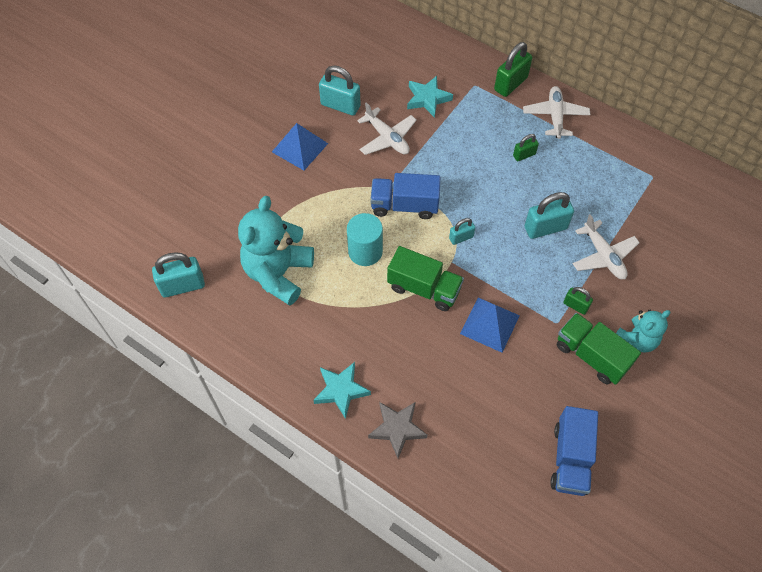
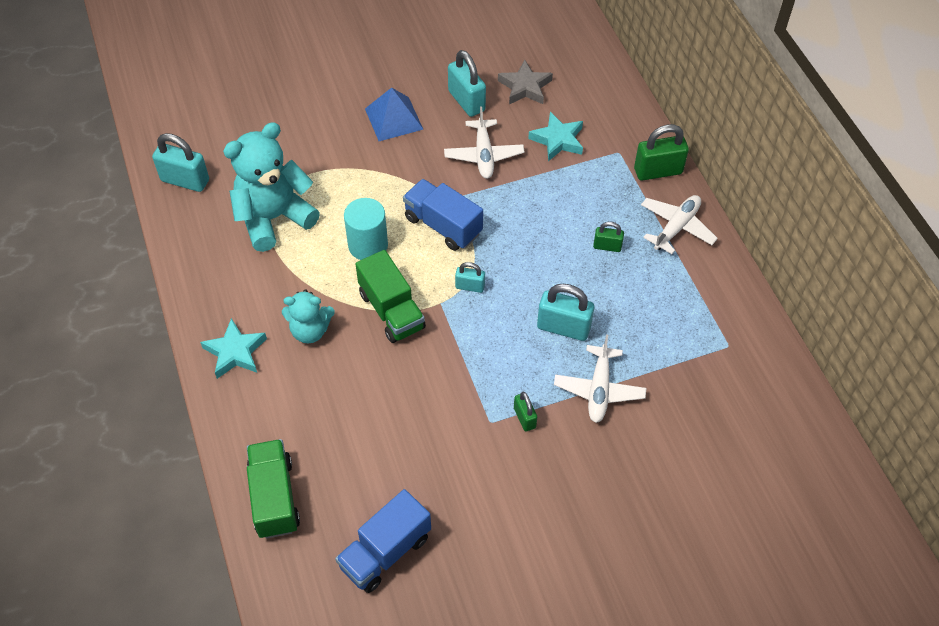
camera: 35 degrees right, 5 degrees down
grey star [368,402,428,458] -> grey star moved to [498,59,553,104]
blue pyramid [460,298,520,353] -> none
green truck [557,313,641,385] -> green truck moved to [247,439,300,539]
turquoise teddy bear [616,310,670,352] -> turquoise teddy bear moved to [282,289,335,343]

